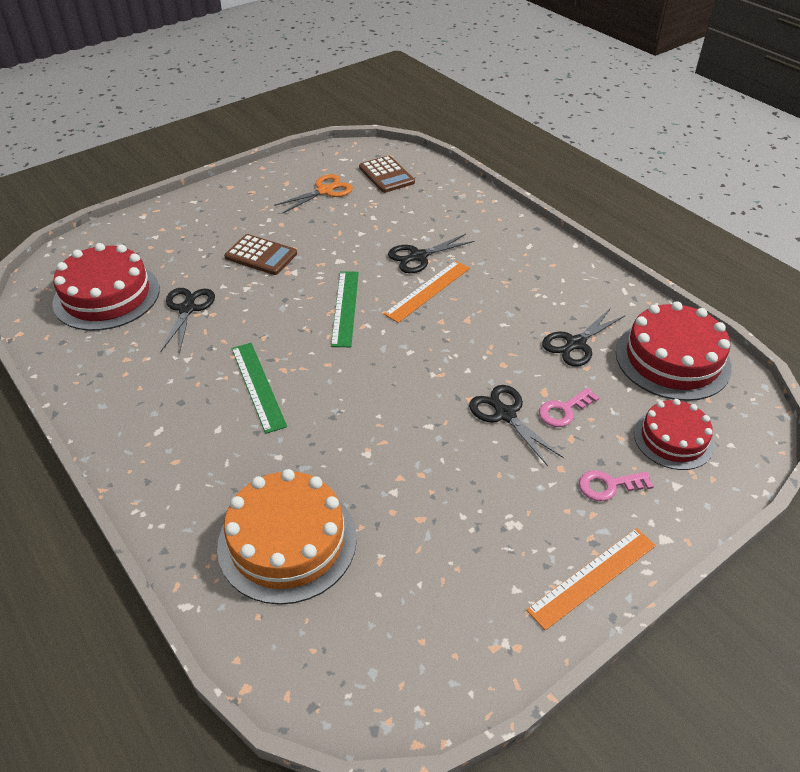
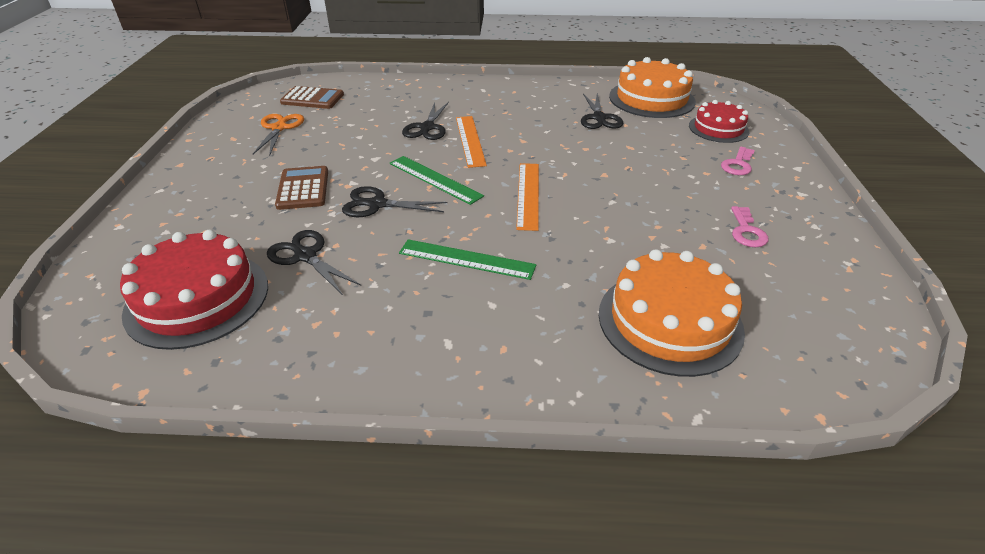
camera: 50 degrees left, 5 degrees down
brown calculator [224,234,297,275] -> brown calculator turned 75 degrees counterclockwise [275,166,328,210]
black scissors [469,385,564,466] -> black scissors moved to [342,186,447,217]
orange ruler [526,528,656,631] -> orange ruler moved to [516,163,539,231]
pink key [539,388,599,427] -> pink key moved to [731,206,768,247]
red cake [616,301,732,401] -> orange cake [609,57,696,118]

